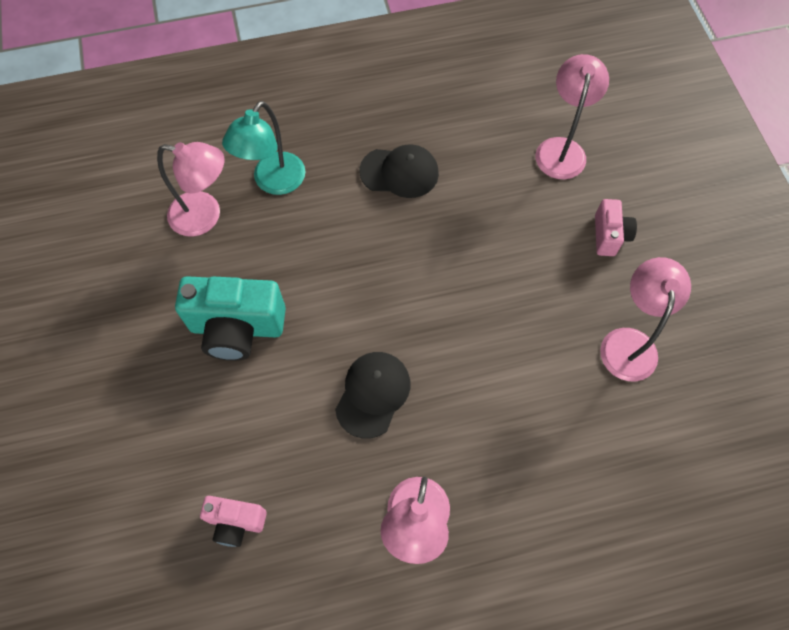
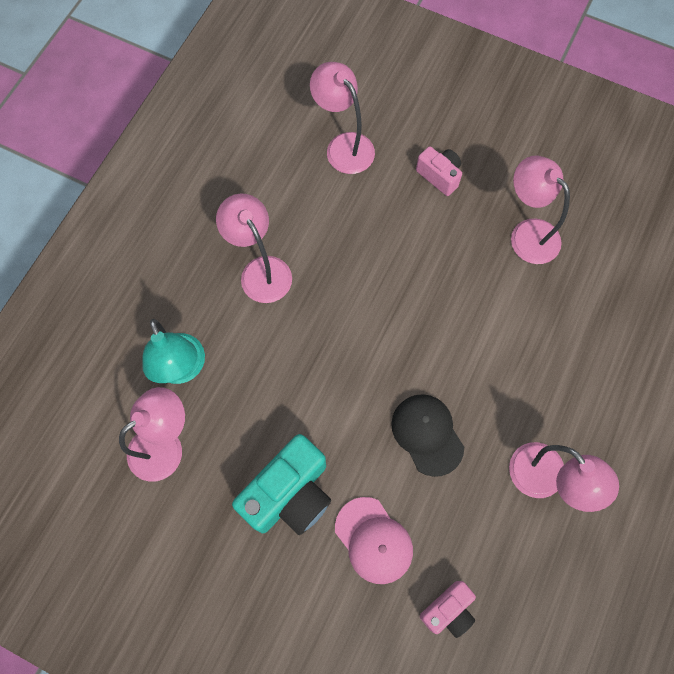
camera: 50 degrees left, 5 degrees up
black cap [359,144,439,198] -> pink lamp [216,194,292,303]
none -> pink cap [335,497,413,584]

